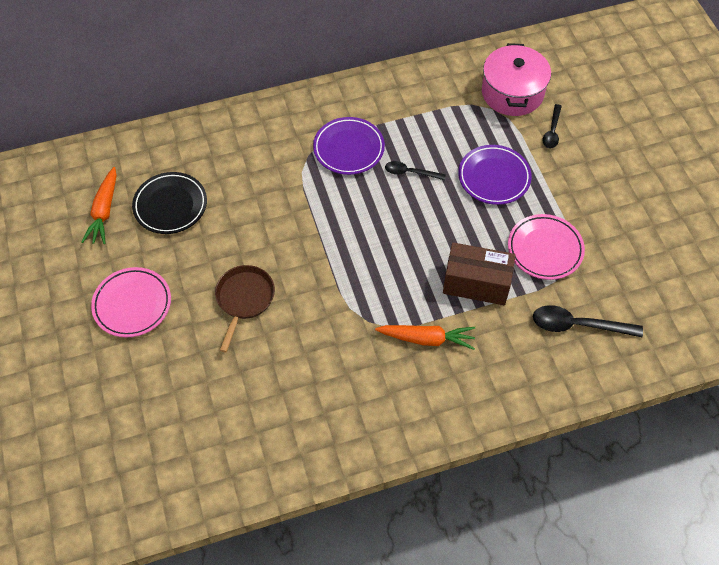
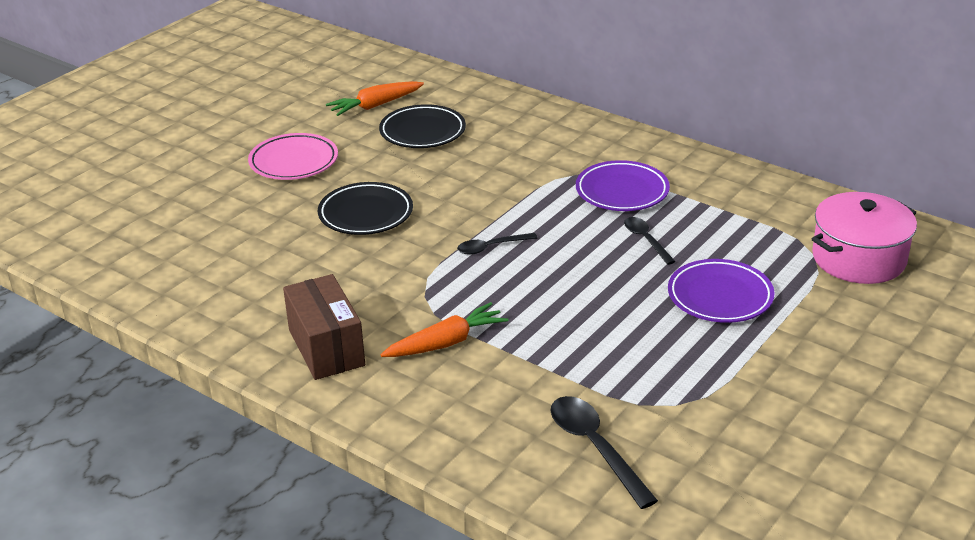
camera: 55 degrees right, 25 degrees down
brown pan [215,265,275,352] -> black plate [318,182,413,235]
orange carrot [375,325,475,350] -> orange carrot turned 90 degrees counterclockwise [380,302,508,357]
brown box [443,242,516,305] -> brown box moved to [283,274,365,380]
pink plate [508,214,585,280] -> none
black spoon [542,104,562,148] -> black spoon moved to [457,233,537,255]

